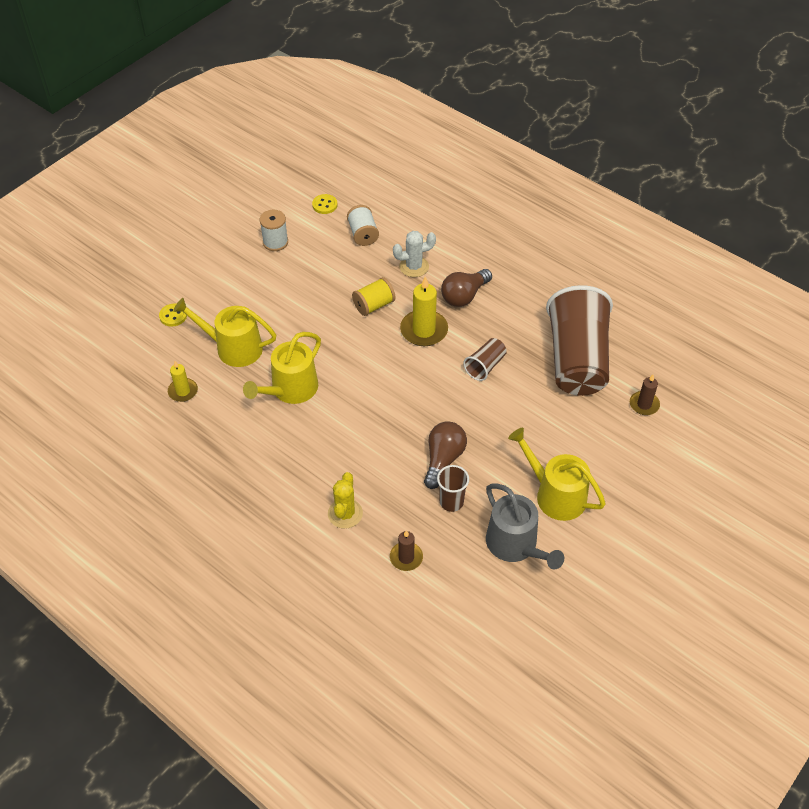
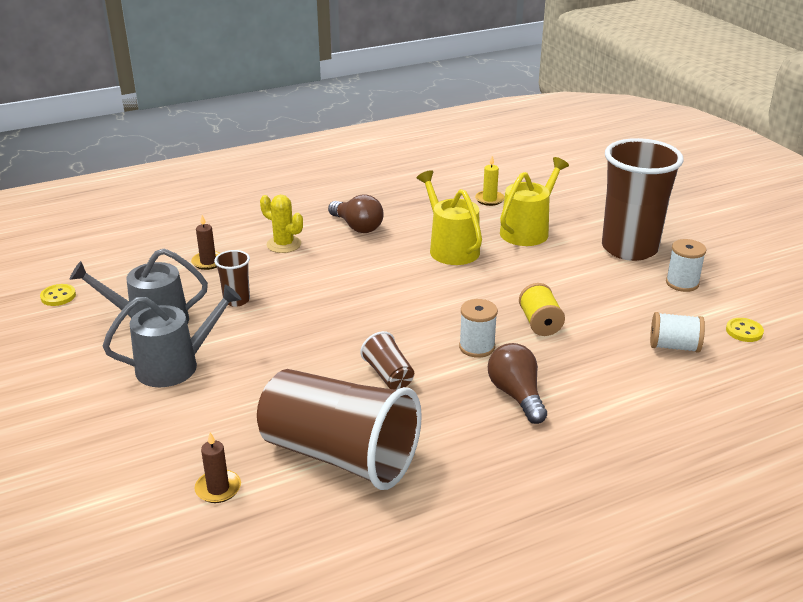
camera: 115 degrees right, 20 degrees down
yellow button [159,304,187,326] -> yellow button moved to [40,284,76,306]
white cactus [393,231,436,277] -> none
yellow candle [400,276,448,346] -> white spool [459,299,498,358]
brown light bulb [424,421,467,489] -> brown light bulb moved to [328,194,384,233]
yellow watering can [508,428,606,521] -> grey watering can [103,284,242,387]
none -> brown cup [602,138,684,261]

